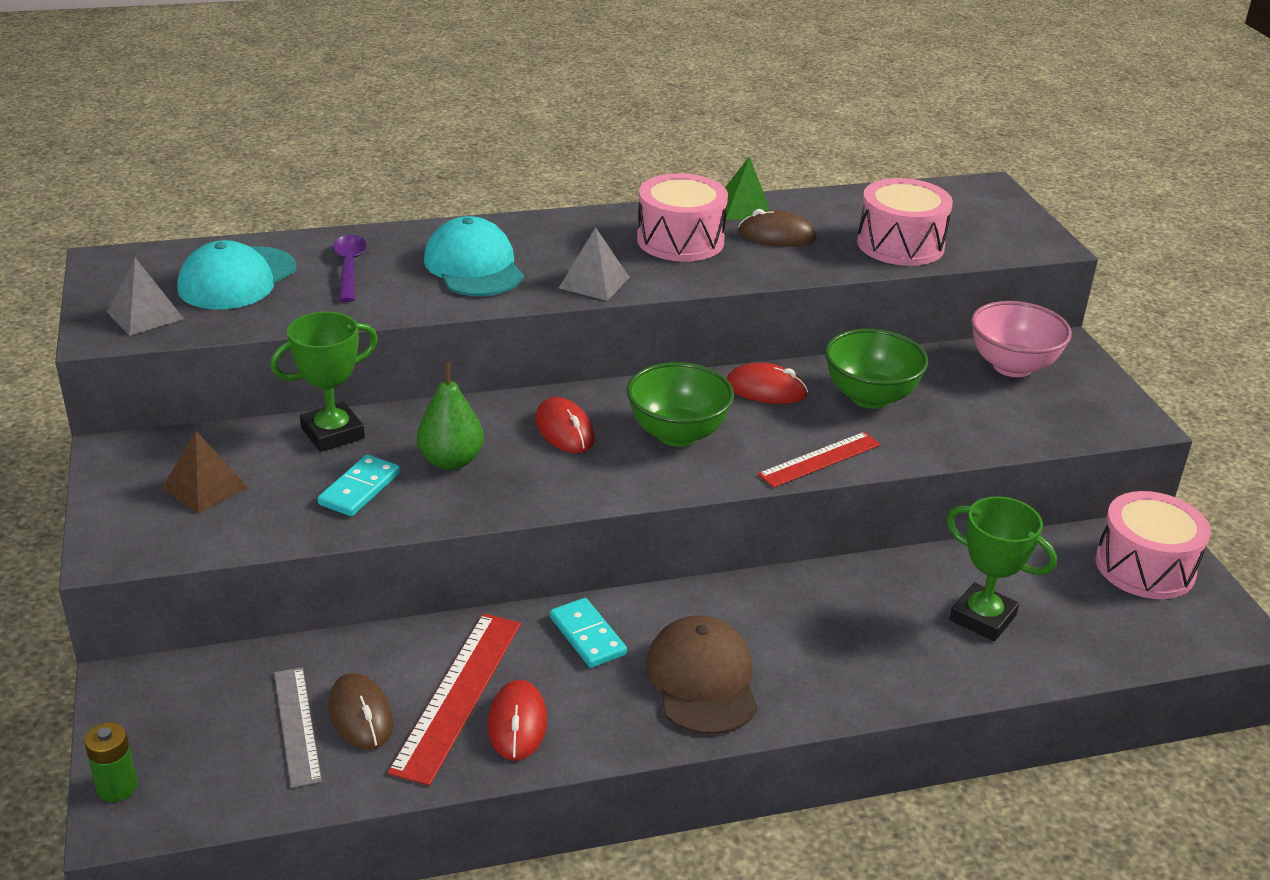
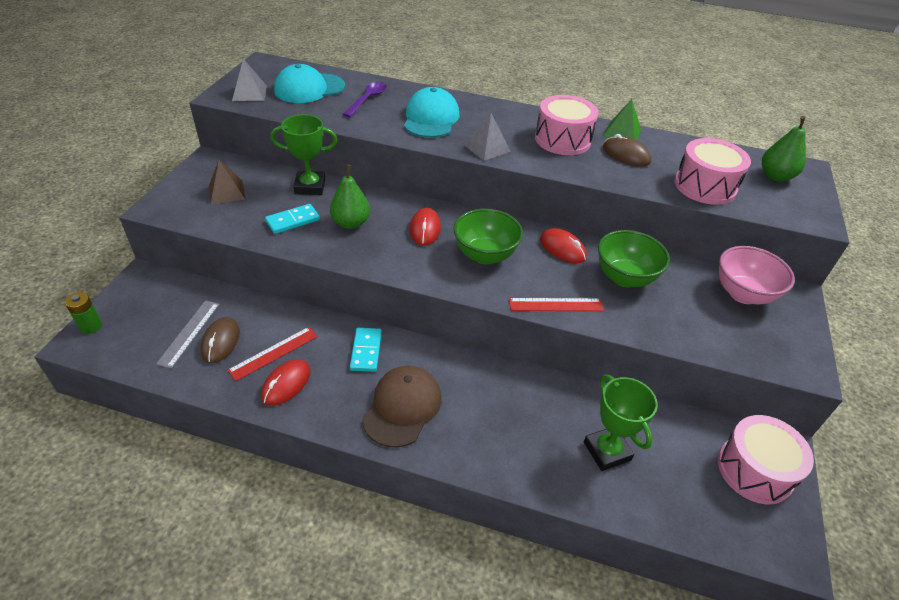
camera: 30 degrees right, 10 degrees up
red ruler [387,613,521,786] -> red ruler [227,327,318,381], size x0.66
none -> green pear [762,116,806,182]

